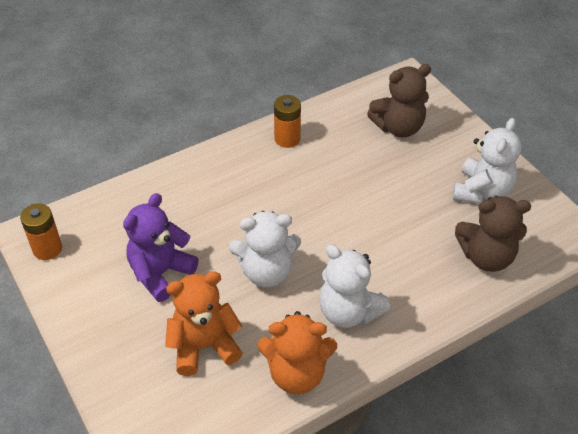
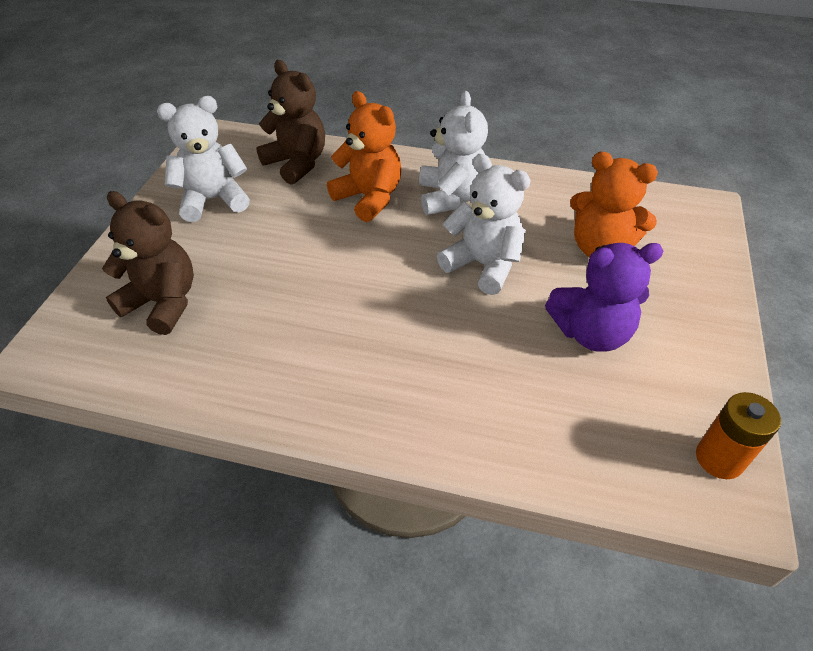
camera: 135 degrees left, 0 degrees up
orange teddy bear [257,311,337,394] -> orange teddy bear moved to [327,91,401,222]
orange battery [274,95,301,148] -> none

